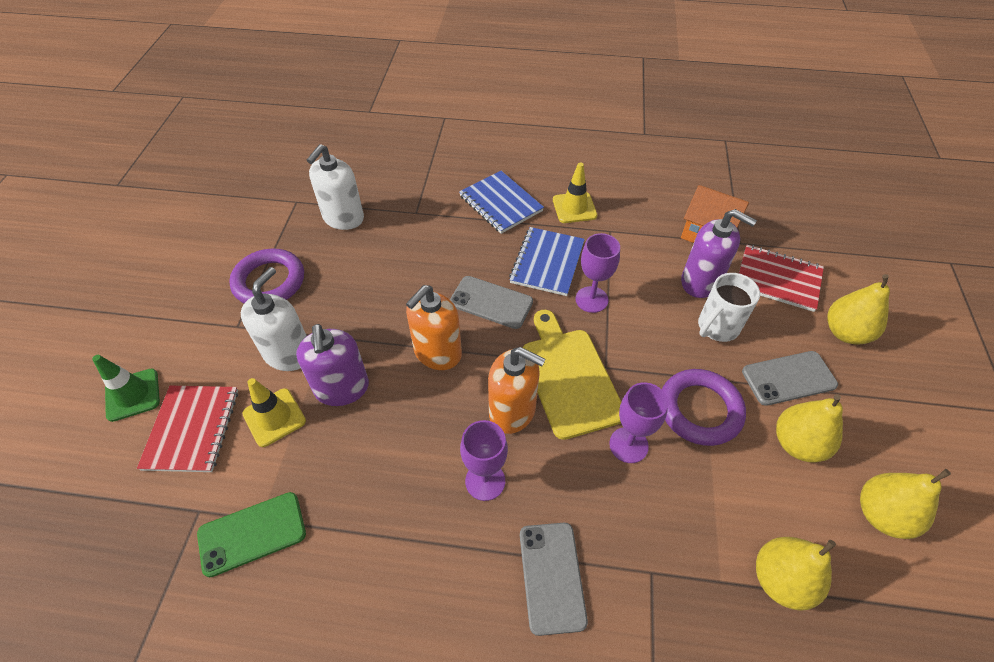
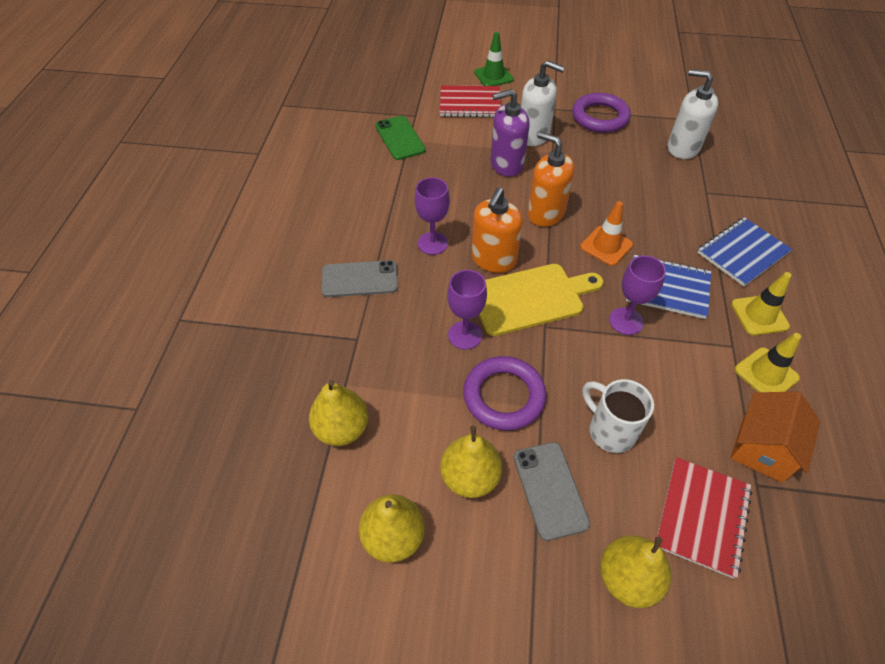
camera: 90 degrees right, 0 degrees up
yellow traffic cone [242,378,306,447] -> yellow traffic cone moved to [734,333,801,392]
grey phone [450,276,533,329] -> orange traffic cone [580,201,633,266]
purple soap dispenser [681,209,757,298] -> none

